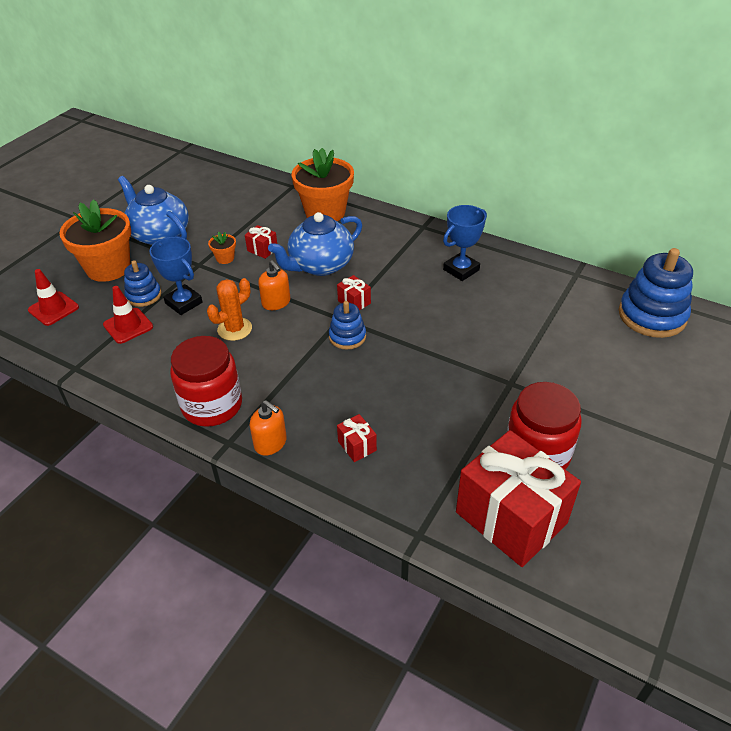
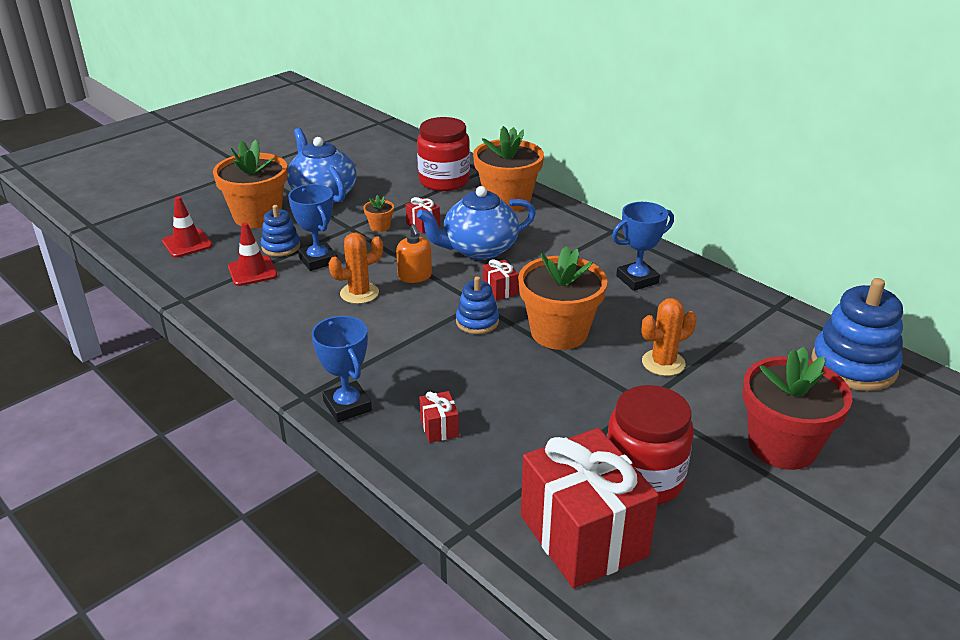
camera: 15 degrees right, 10 degrees down
red jar [170,336,242,427] -> red jar moved to [417,117,470,191]
orange soap dispenser [250,400,287,456] -> blue trophy [312,316,372,422]
none -> orange flower pot [518,246,607,350]
none -> orange cactus [642,298,697,376]
none -> red flower pot [742,347,852,470]

